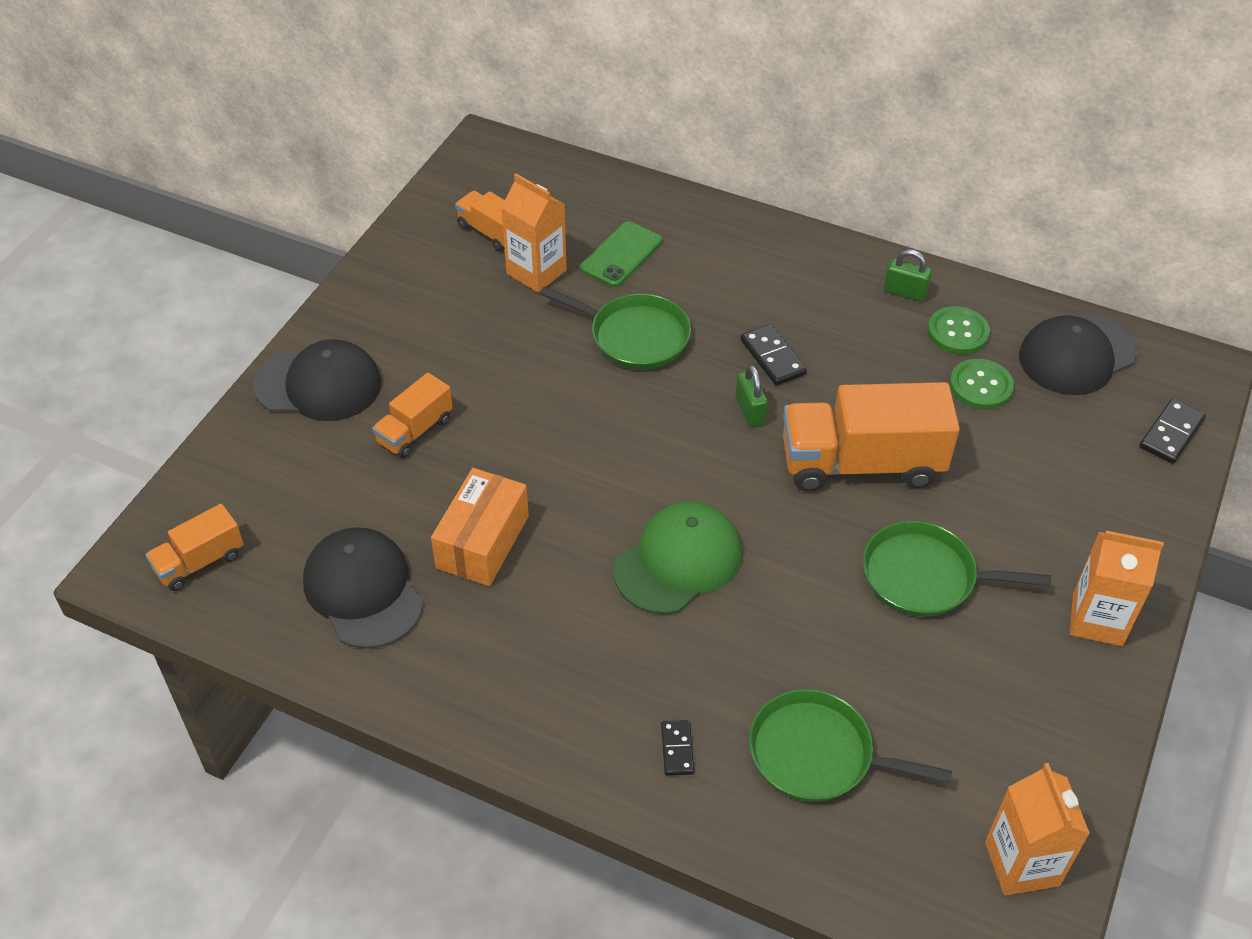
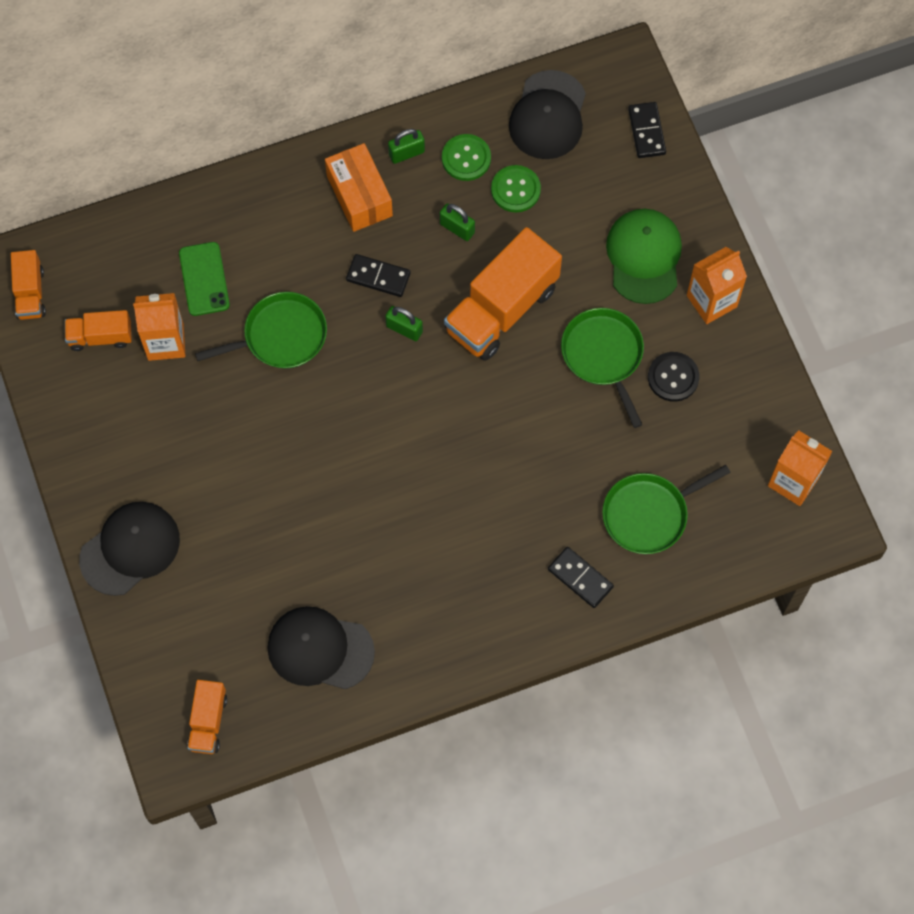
camera: 45 degrees left, 20 degrees up
orange truck [372,373,453,458] -> orange truck moved to [11,250,46,320]
orange box [431,468,529,586] -> orange box moved to [325,143,393,232]
green cap [613,502,742,614] -> green cap moved to [606,209,682,304]
black domino [661,720,694,776] -> black domino [548,547,614,608], size x1.52
green pan [863,521,1051,617] -> green pan turned 105 degrees clockwise [561,308,644,428]
none -> green padlock [440,203,475,241]
none -> black button [648,352,699,402]

